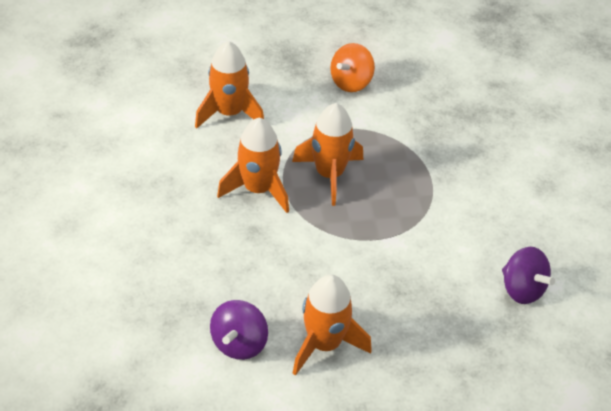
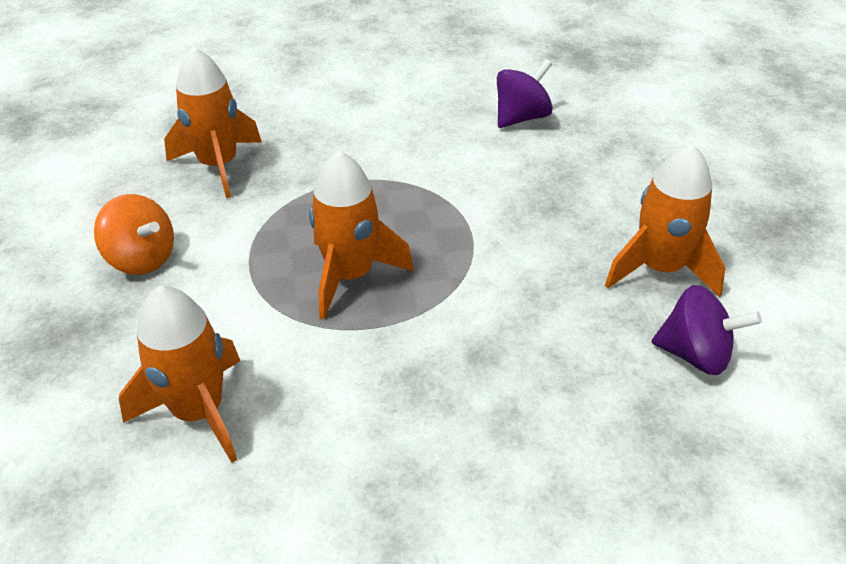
camera: 90 degrees left, 5 degrees down
orange rocket [217,118,289,213] -> orange rocket moved to [164,46,262,198]

